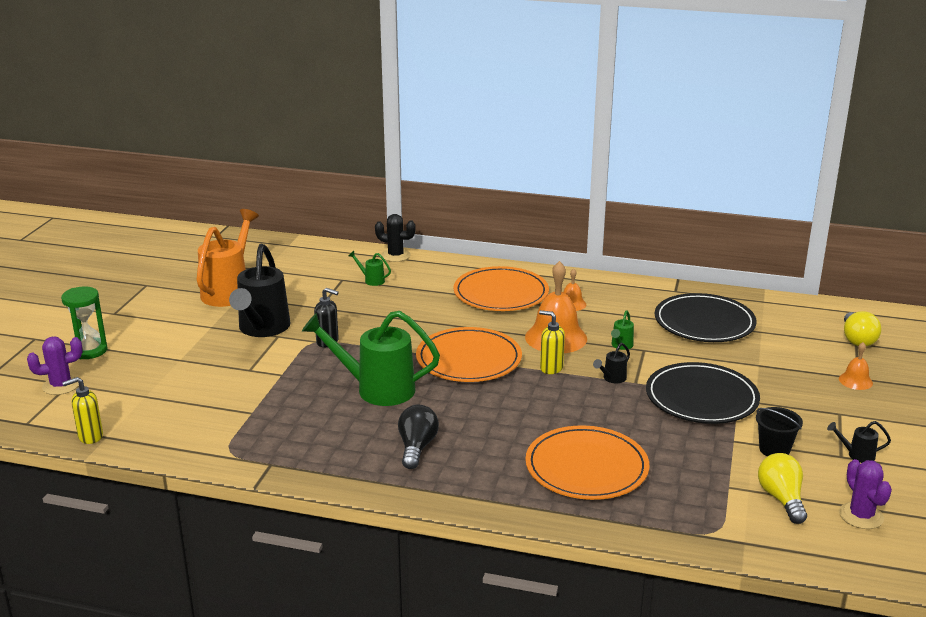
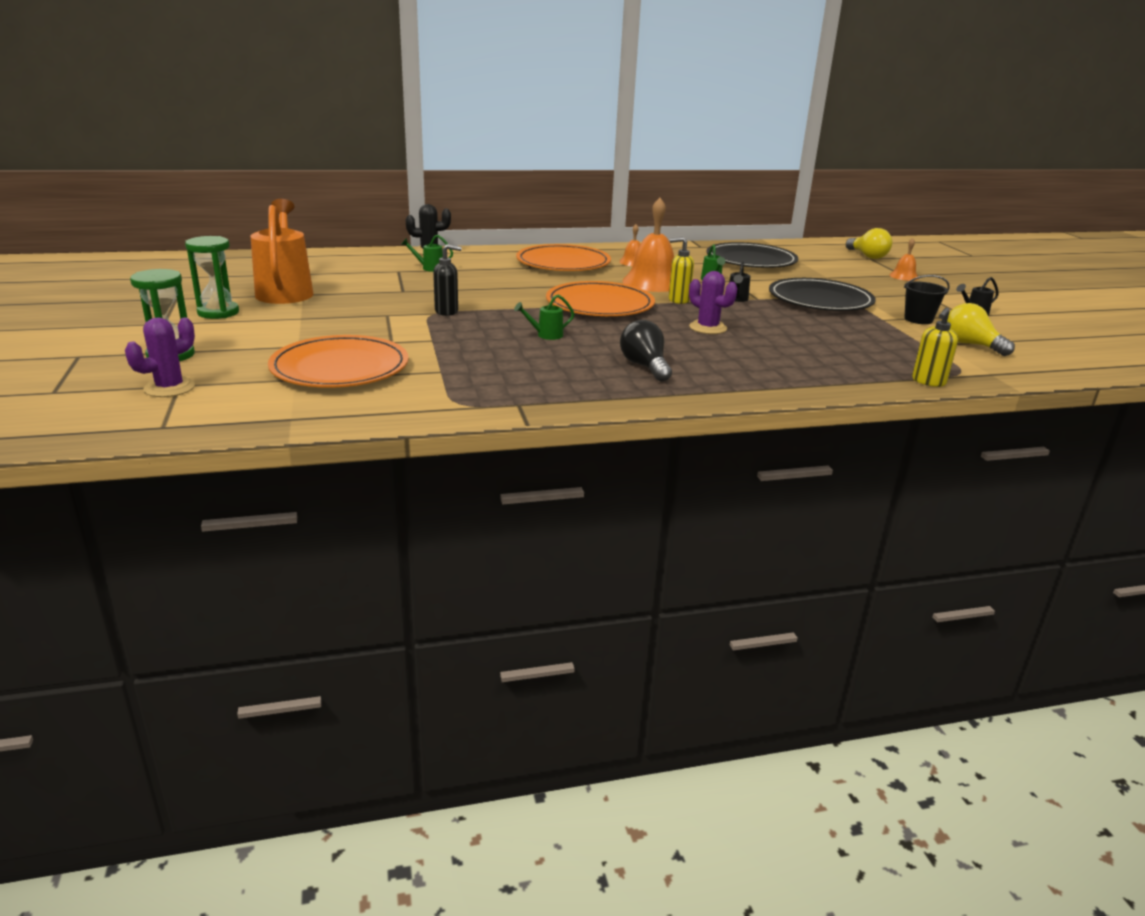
camera: 30 degrees left, 0 degrees up
yellow soap dispenser [62,377,103,444] -> yellow soap dispenser moved to [912,308,958,387]
black watering can [229,244,290,337] -> none
green watering can [302,311,440,406] -> green watering can [514,294,574,340], size x0.42
orange plate [525,426,649,500] -> orange plate moved to [268,335,408,388]
purple cactus [839,459,892,529] -> purple cactus moved to [689,271,737,334]
none -> green hourglass [185,236,239,319]

